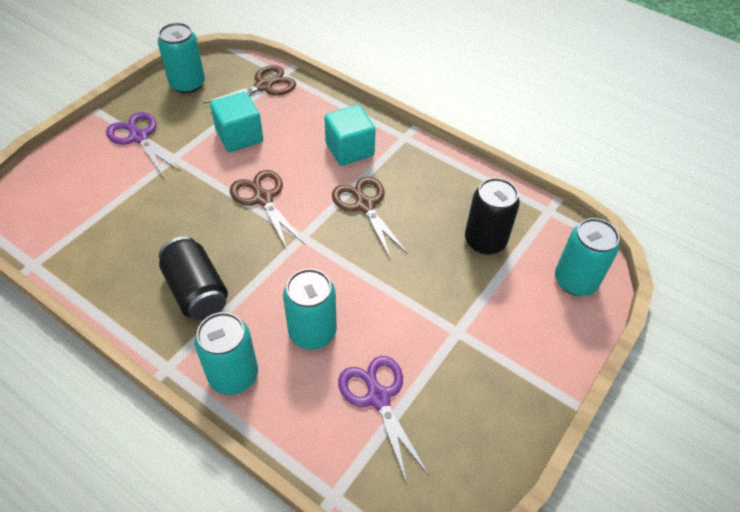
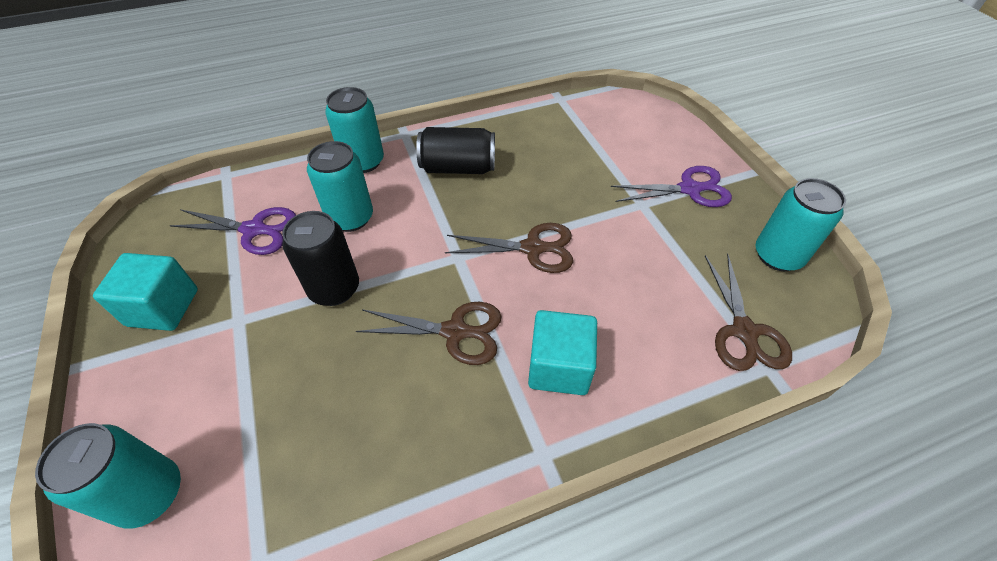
camera: 125 degrees right, 0 degrees up
turquoise cube [210,92,263,152] -> turquoise cube moved to [93,253,198,331]
black can [465,178,520,255] -> black can moved to [282,211,359,306]

